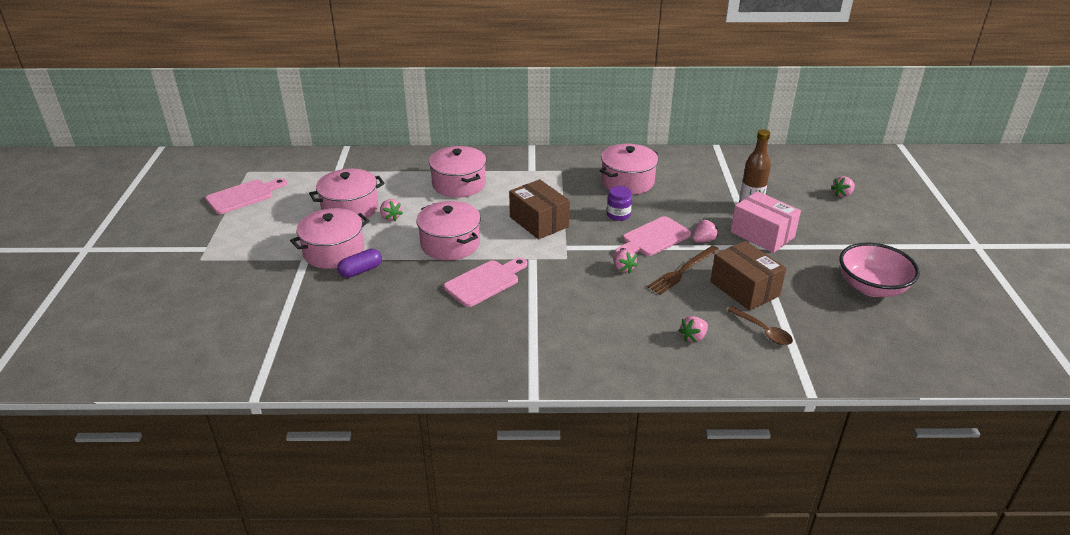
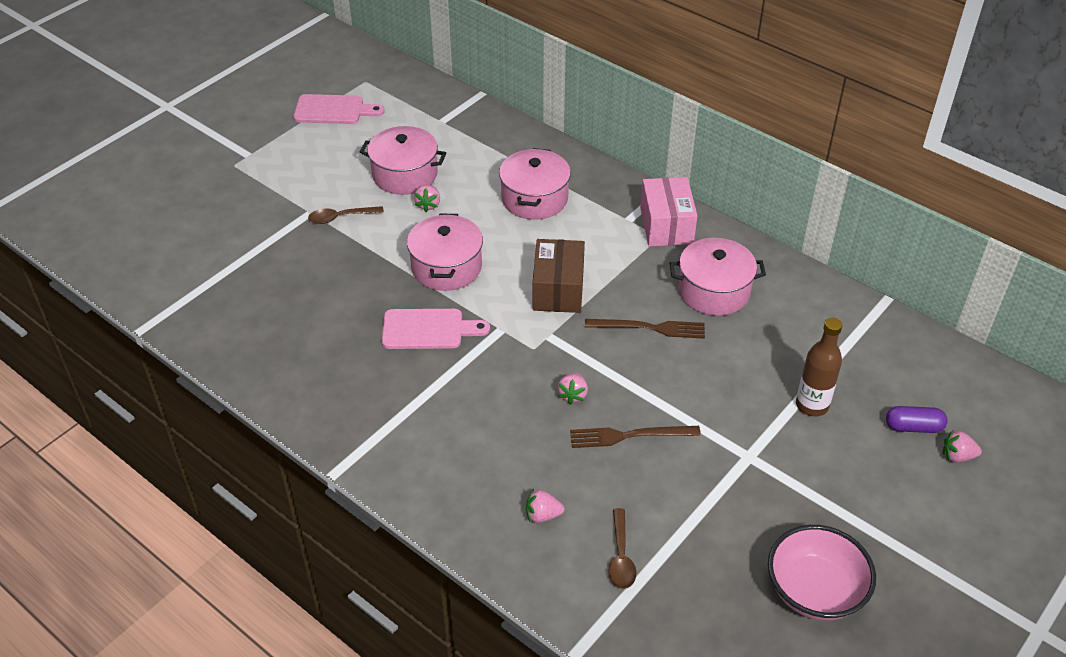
camera: 40 degrees right, 10 degrees up
pink pot [290,208,369,269] -> brown spoon [308,206,384,224]
purple capsule [337,249,382,278] -> purple capsule moved to [886,406,948,433]
purple jar [607,186,632,221] -> brown fork [585,319,705,339]
pink cutting board [615,216,691,256] -> none
pink strawberry [692,219,718,242] -> none
brown box [710,241,786,311] -> none
pink box [731,191,801,253] -> pink box moved to [640,177,697,247]

